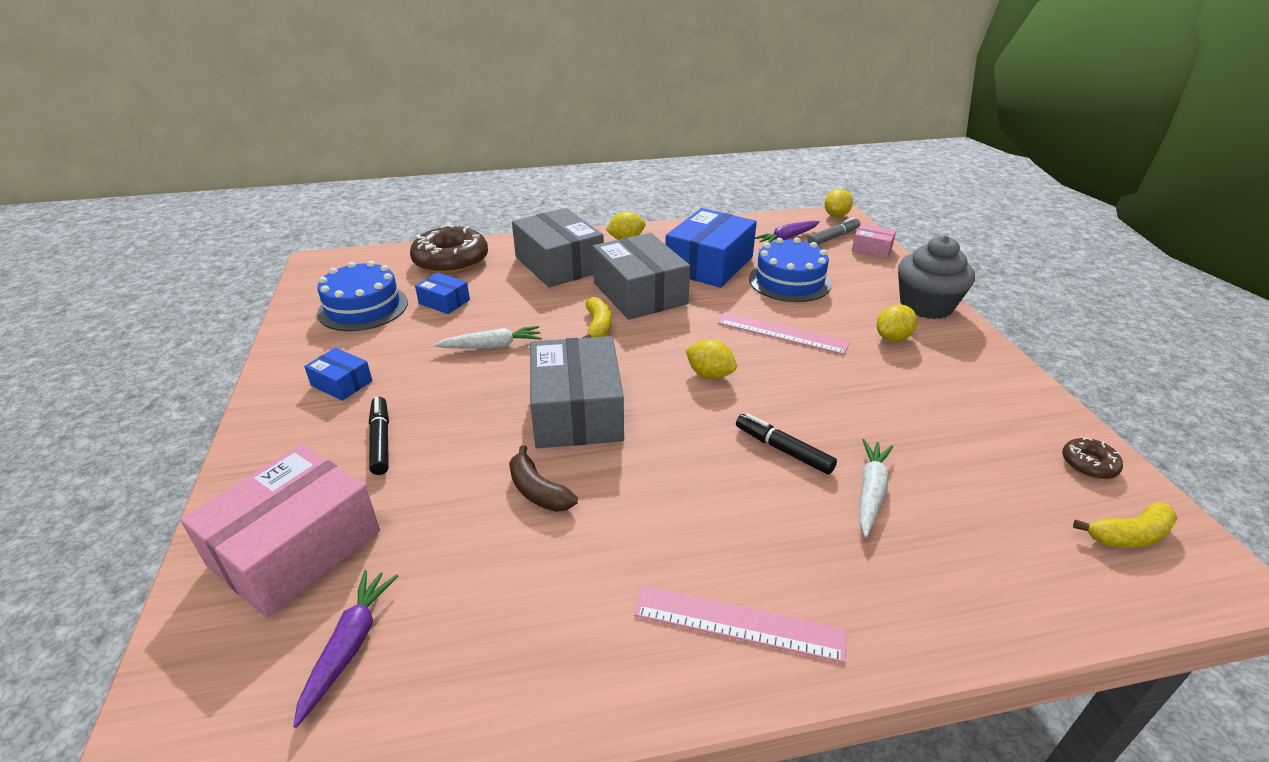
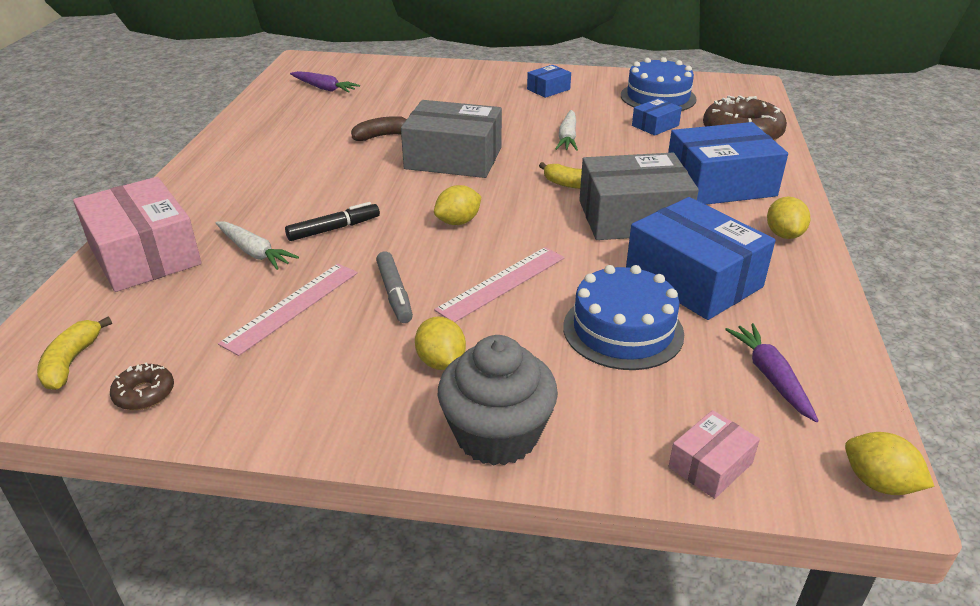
camera: 110 degrees right, 0 degrees up
pink box [180,444,380,618] -> pink box moved to [73,177,201,292]
black marker [369,397,389,475] -> none
grey box [512,208,604,288] -> blue box [668,122,788,205]
pink ruler [634,586,846,663] -> pink ruler moved to [218,264,358,356]
grey marker [807,217,860,245] -> grey marker moved to [376,251,413,323]

